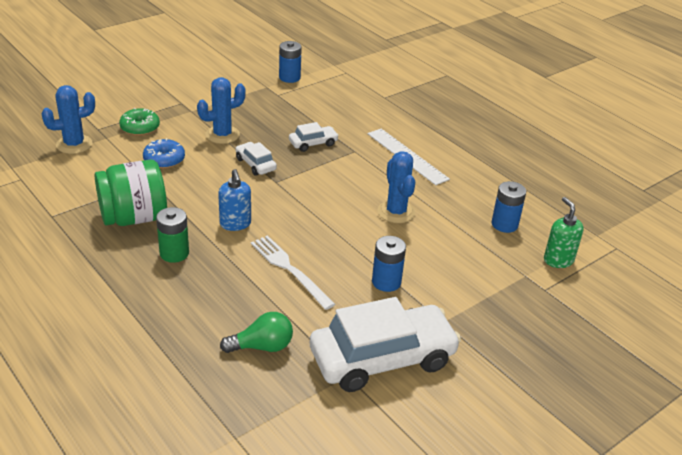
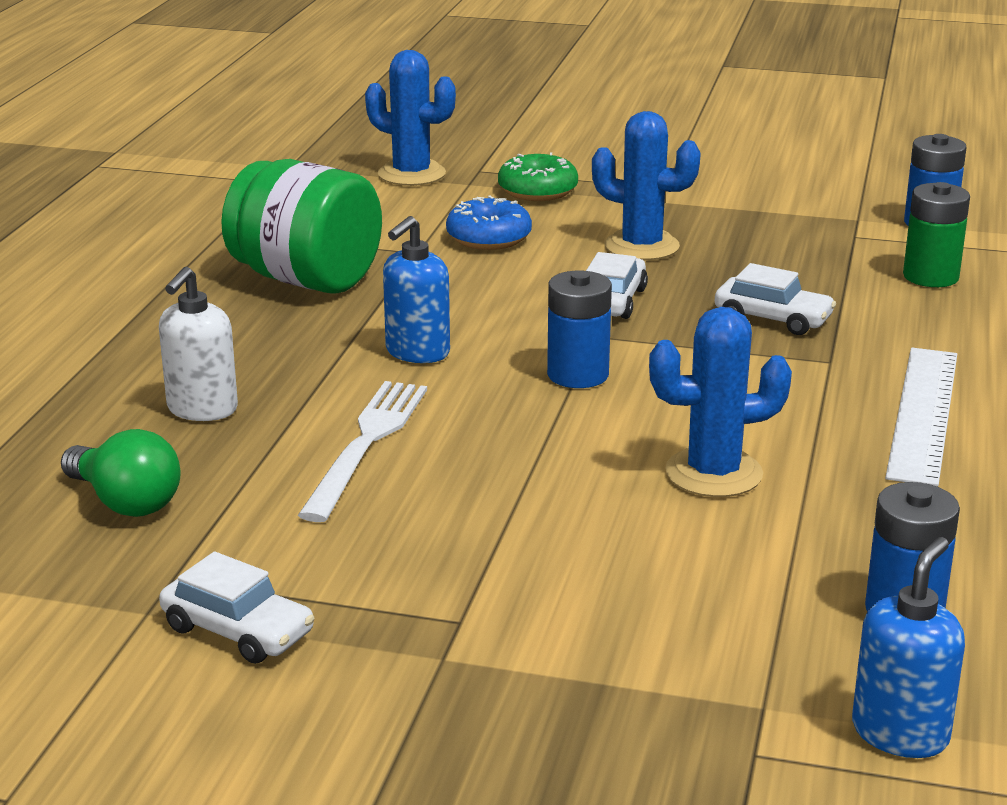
camera: 55 degrees right, 10 degrees down
green battery [156,207,189,263] -> green battery moved to [903,182,970,287]
white car [310,297,461,392] -> white car [159,551,315,664], size x0.45
blue battery [372,236,406,292] -> blue battery moved to [547,271,612,388]
blue cactus [378,151,415,223] -> blue cactus turned 45 degrees clockwise [649,307,792,497]
green soap dispenser [544,197,584,268] -> blue soap dispenser [852,537,965,758]
none -> white soap dispenser [159,267,238,421]

